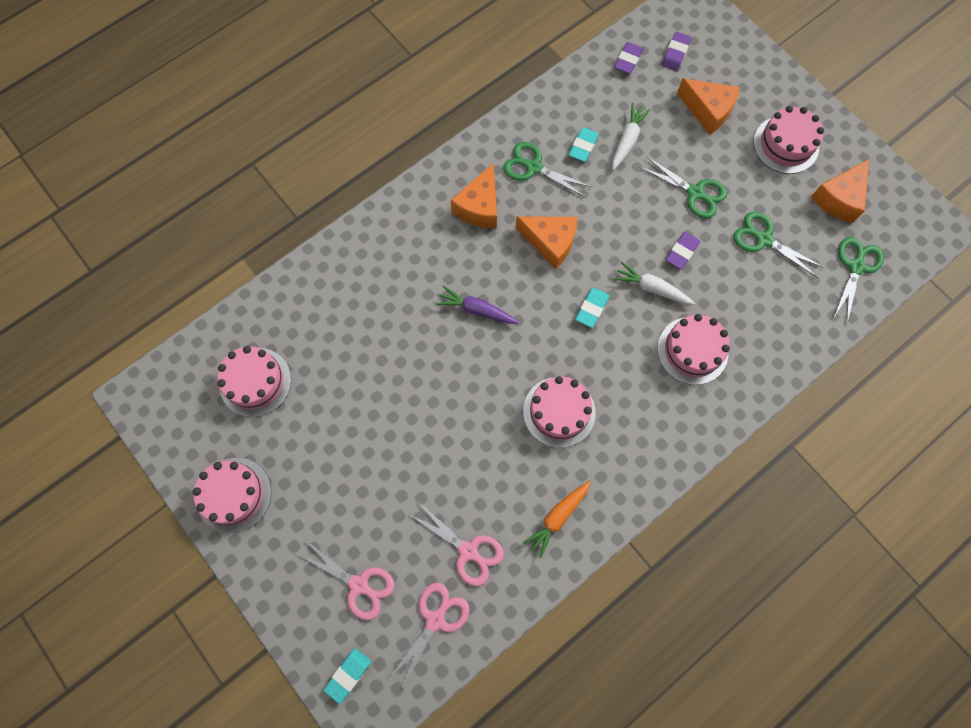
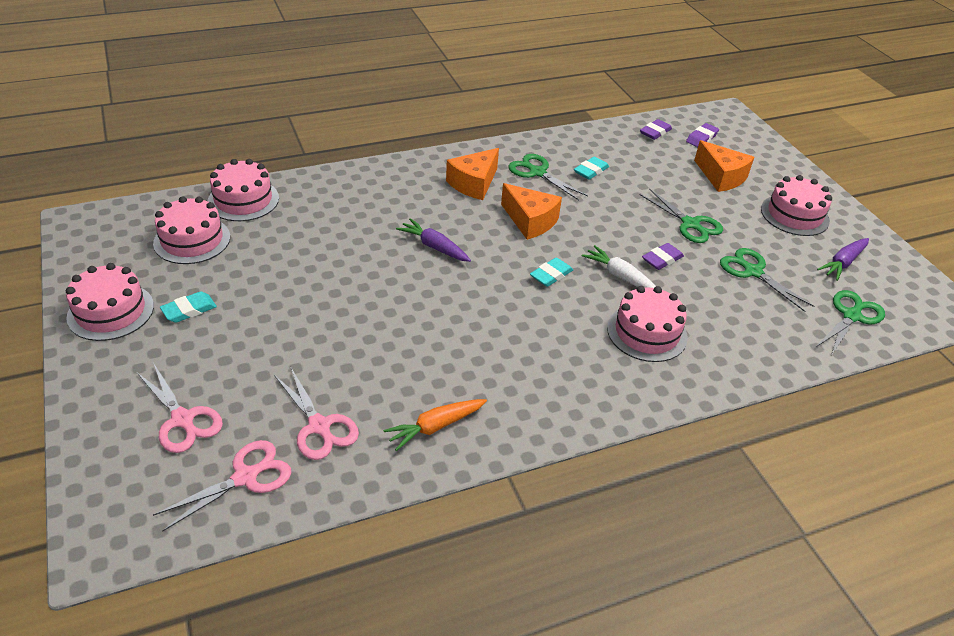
camera: 15 degrees right, 30 degrees down
turquoise eraser [324,648,371,704] -> turquoise eraser moved to [160,291,217,323]
pink cake [523,376,595,448] -> pink cake moved to [207,159,279,221]
white carrot [612,103,651,170] -> none
orange cheese [811,159,869,223] -> purple carrot [817,238,869,281]

